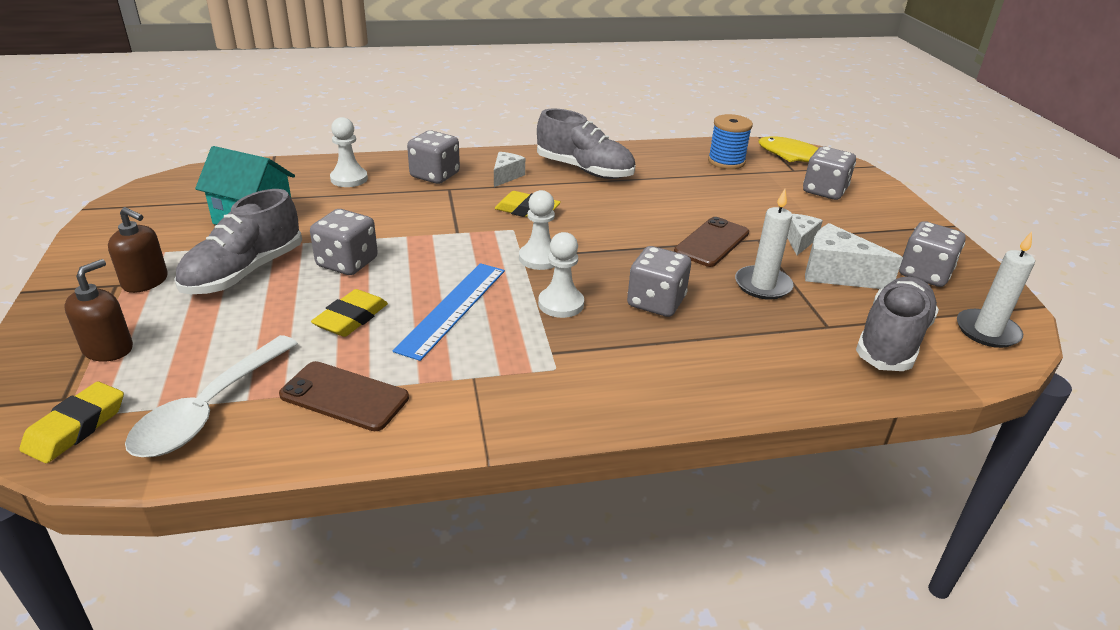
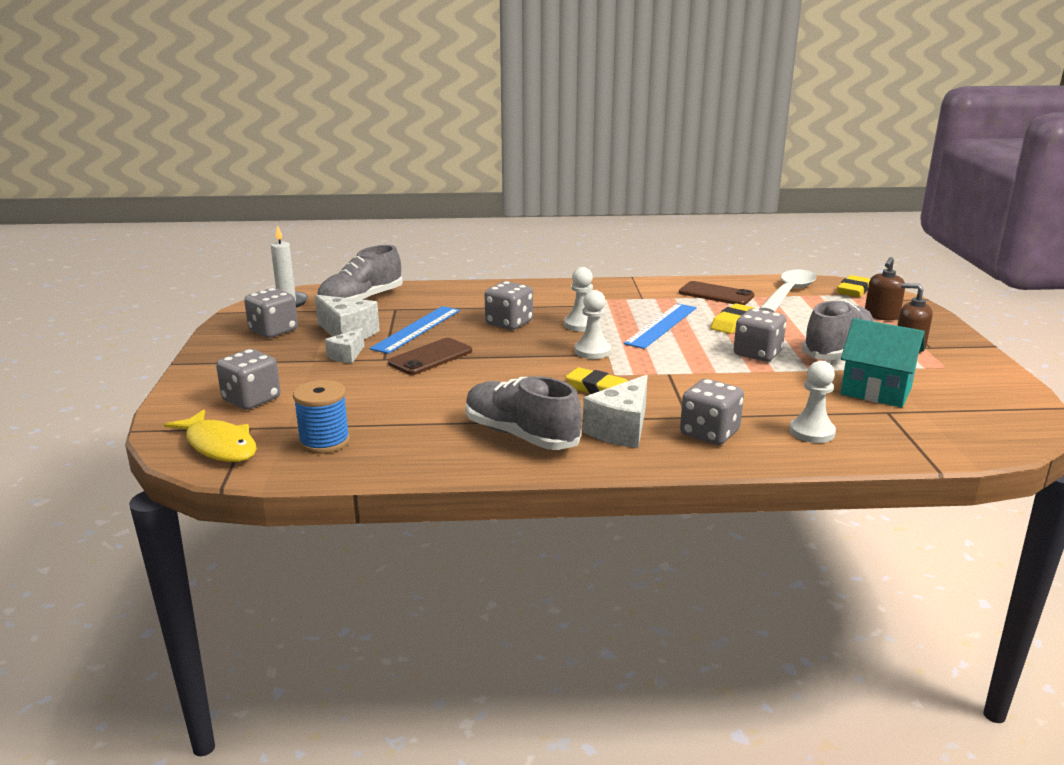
camera: 170 degrees left, 10 degrees down
white cheese [494,152,525,187] -> white cheese [582,375,648,448], size x1.67
white candle [735,189,794,300] -> blue ruler [369,306,460,354]

